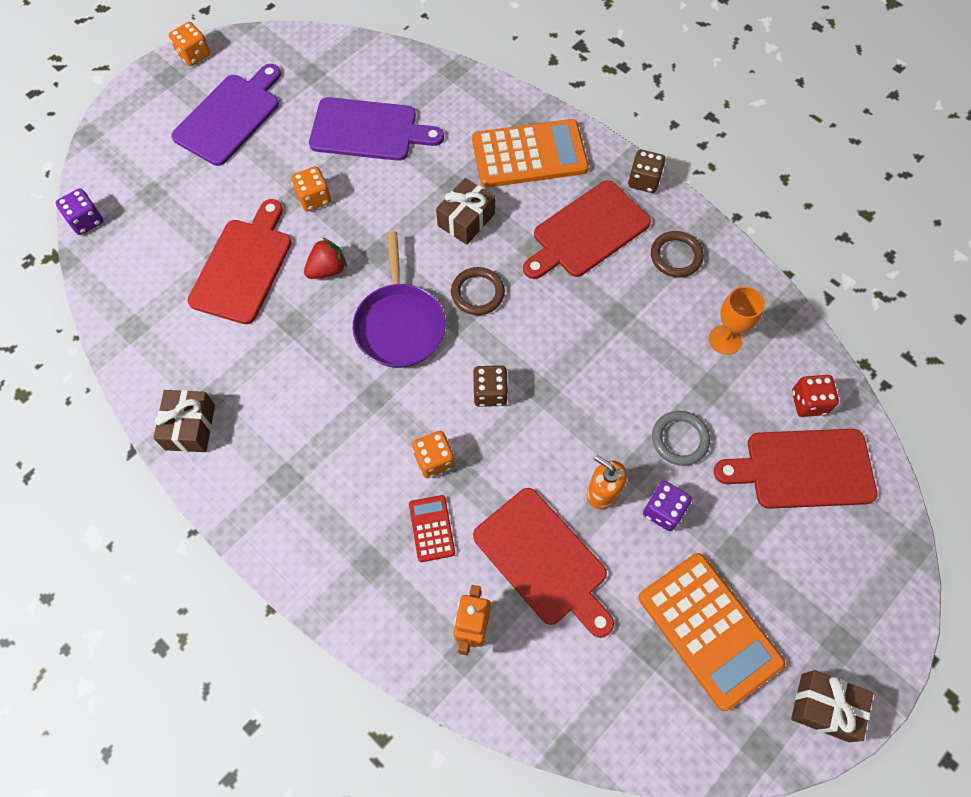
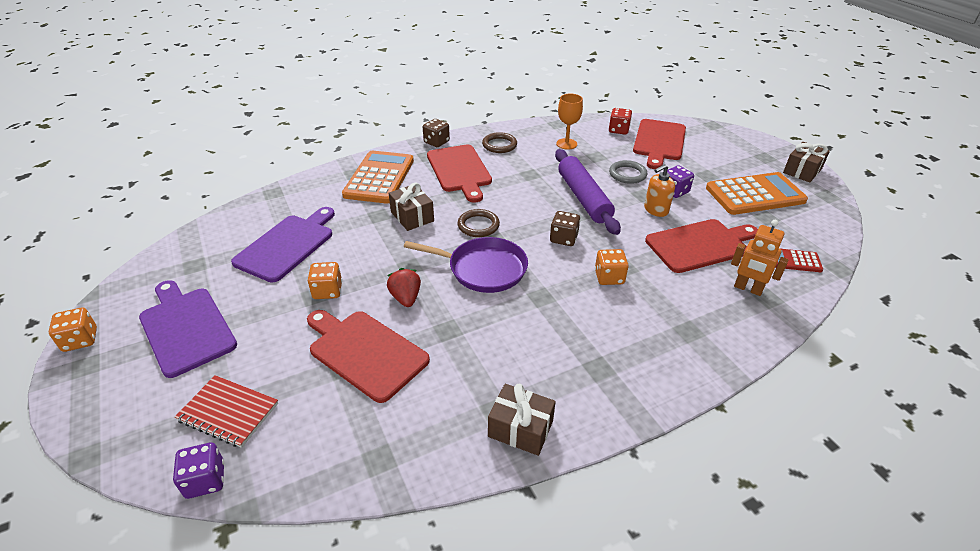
camera: 70 degrees left, 25 degrees down
red calculator [409,495,455,562] -> red calculator moved to [775,249,823,272]
none -> red notebook [175,375,278,448]
none -> purple rolling pin [555,149,621,235]

